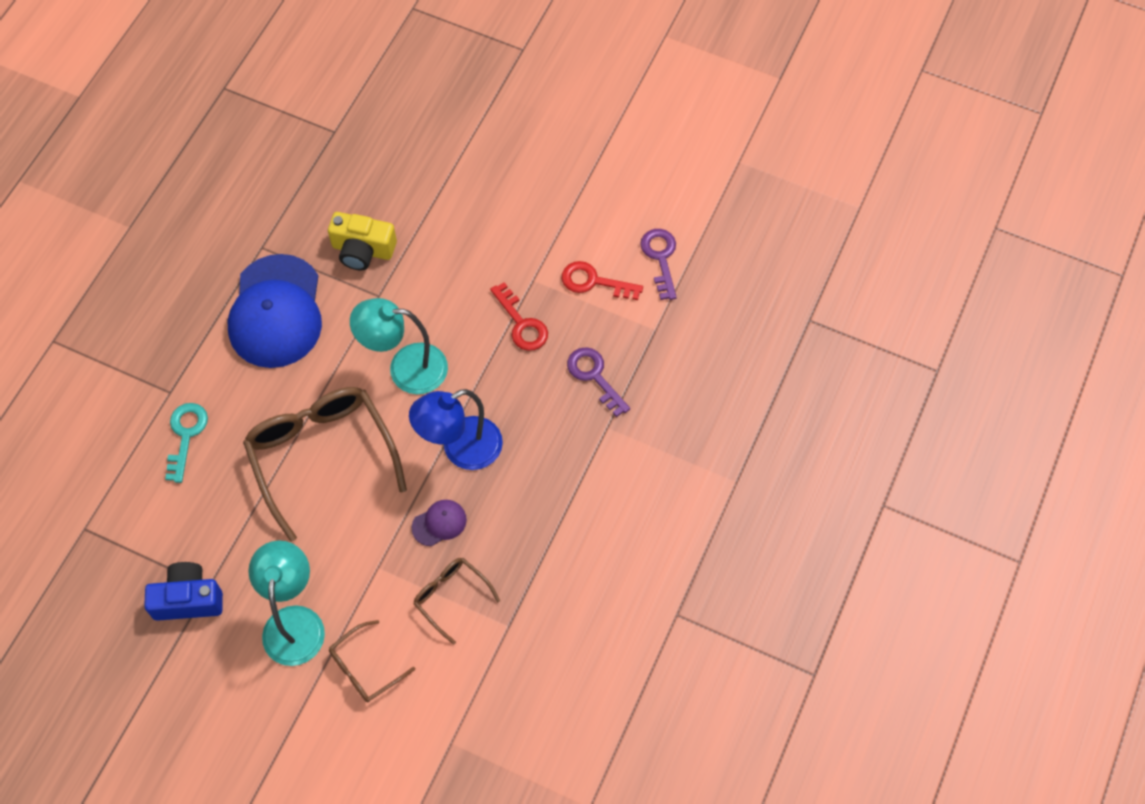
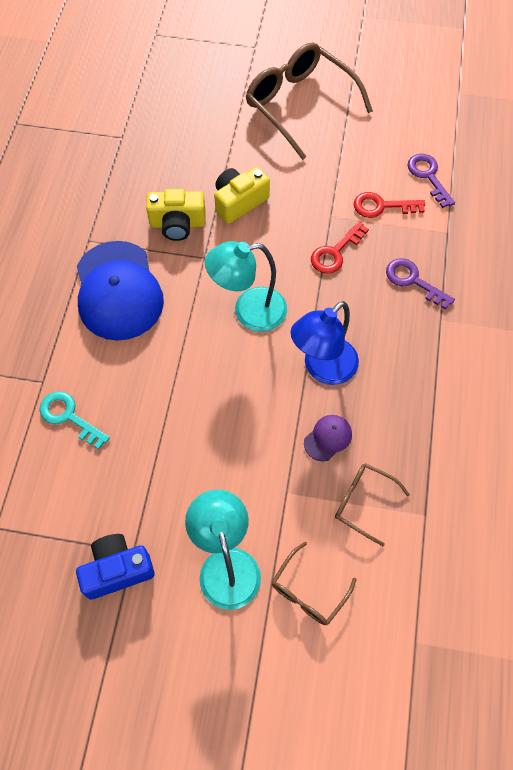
camera: 15 degrees left, 0 degrees up
turquoise key [165,403,208,483] -> turquoise key turned 45 degrees counterclockwise [39,391,110,449]
brown glasses [243,387,407,542] -> brown glasses moved to [246,42,373,160]
red key [490,282,548,351] -> red key turned 90 degrees clockwise [311,221,369,274]
none -> yellow camera [214,167,270,224]

